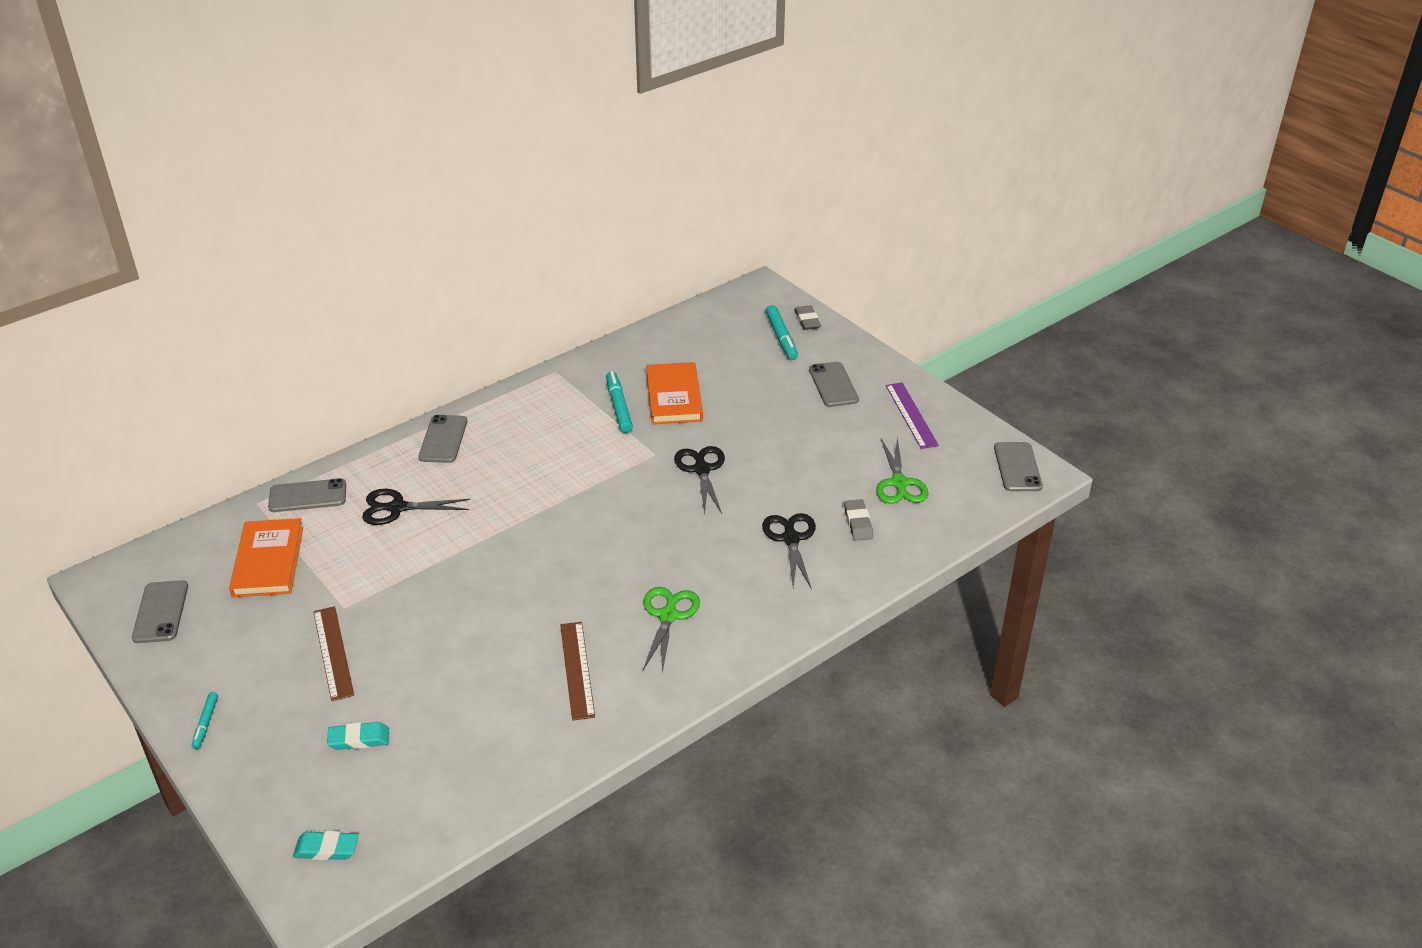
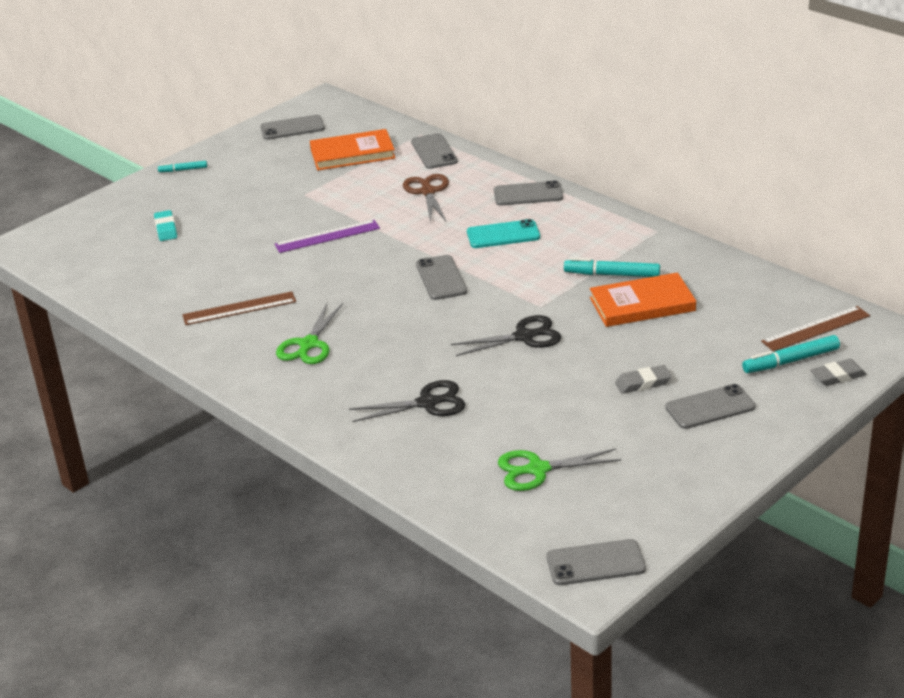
camera: 85 degrees right, 5 degrees down
turquoise eraser [293,831,359,860] -> none
brown ruler [313,606,354,701] -> brown ruler moved to [761,306,870,352]
black scissors [362,489,471,525] -> brown scissors [403,174,449,223]
turquoise marker [606,371,633,433] -> turquoise marker turned 150 degrees counterclockwise [564,258,660,277]
green scissors [643,587,700,673] -> green scissors turned 105 degrees clockwise [276,303,343,364]
grey eraser [844,499,873,541] -> grey eraser moved to [615,365,672,394]
purple ruler [886,382,939,449] -> purple ruler moved to [275,220,380,253]
none -> grey phone [416,255,467,300]
none -> turquoise phone [467,219,540,248]

